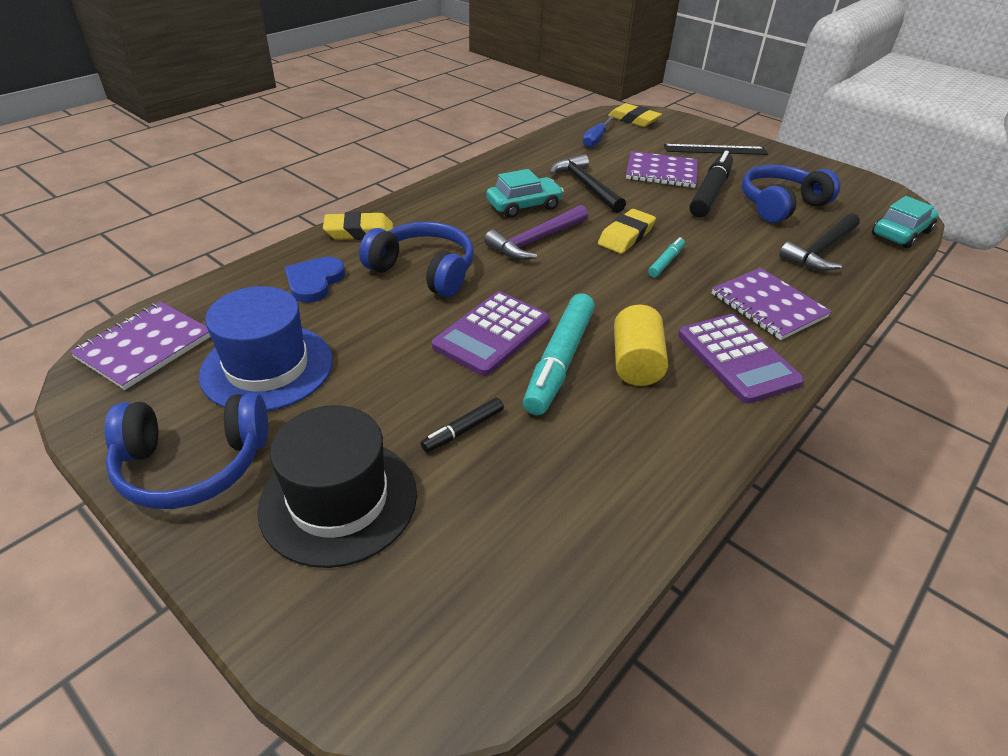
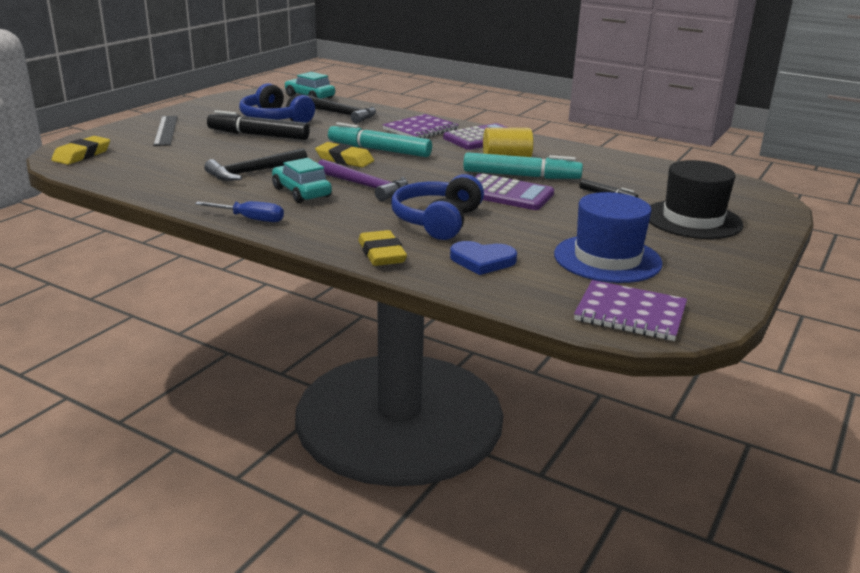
camera: 100 degrees left, 15 degrees down
blue headphones [105,393,268,509] -> none
blue screwdriver [583,116,614,148] -> blue screwdriver moved to [195,201,284,222]
purple notebook [626,151,698,188] -> none
turquoise marker [648,237,685,277] -> turquoise marker [328,122,432,157], size x2.01

